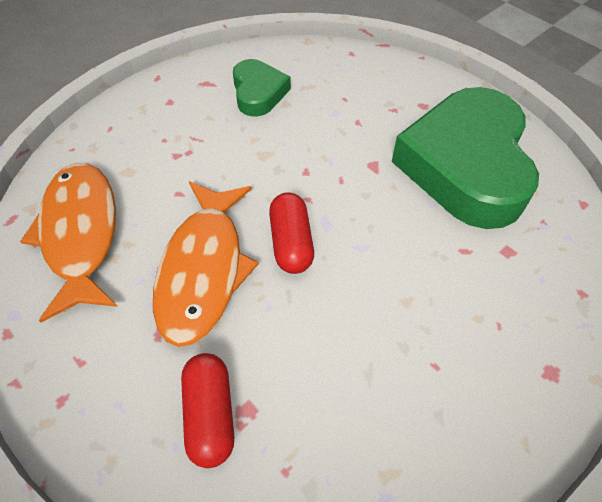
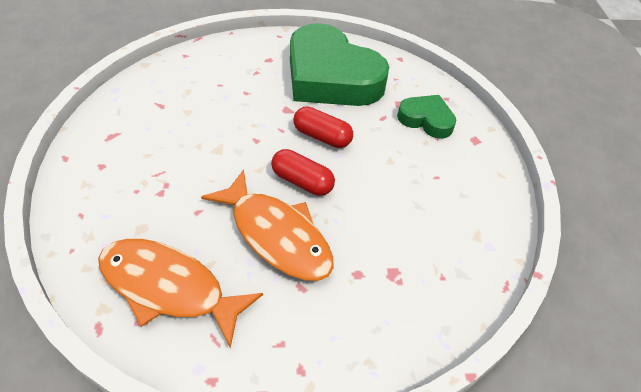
camera: 55 degrees left, 5 degrees down
red capsule [181,353,234,468] -> red capsule moved to [293,106,353,148]
green heart [233,59,291,116] -> green heart moved to [397,95,456,139]

